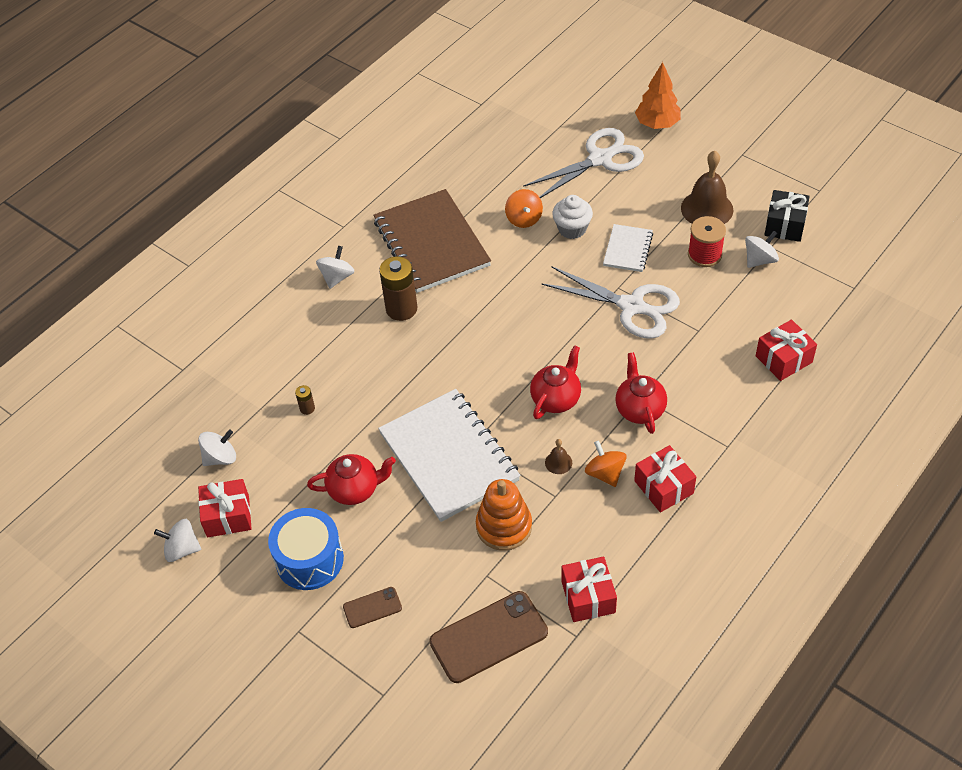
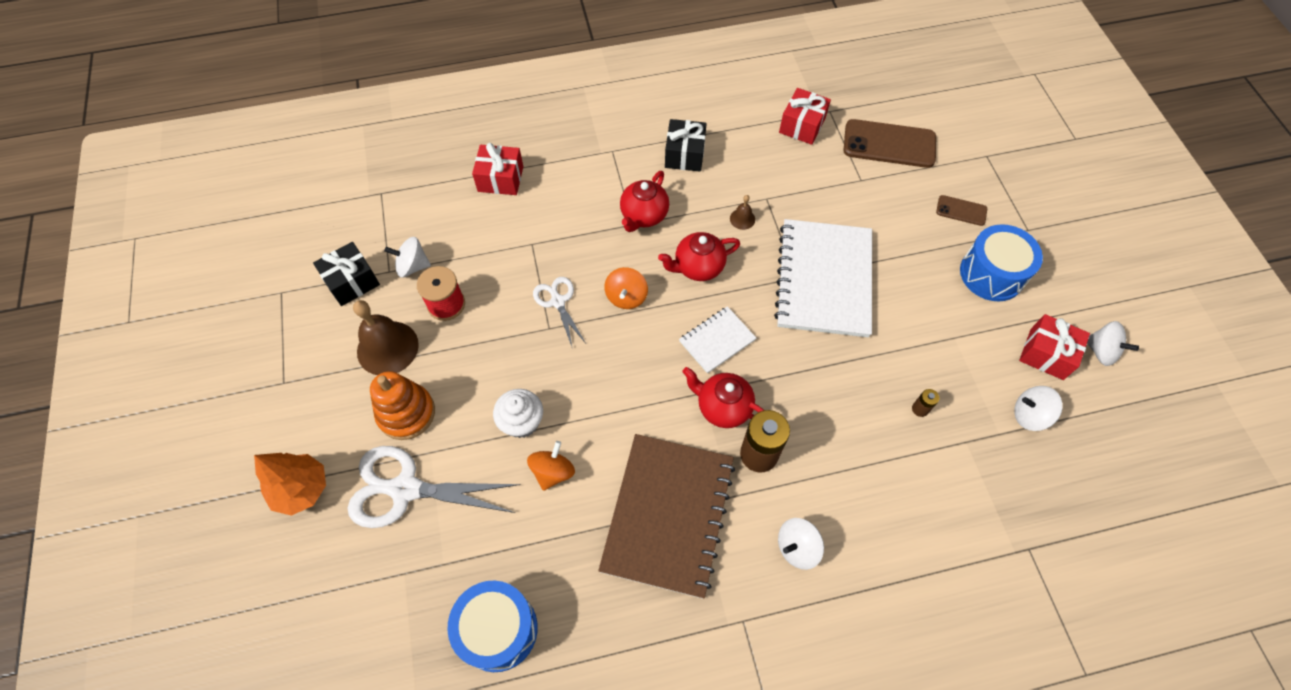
camera: 145 degrees left, 10 degrees up
red teapot [307,454,396,505] -> red teapot moved to [683,367,764,428]
orange stacking toy [476,479,532,551] -> orange stacking toy moved to [370,371,435,440]
white scissors [542,266,680,339] -> white scissors [533,277,585,346], size x0.56
orange spinning top [585,440,627,487] -> orange spinning top moved to [605,267,648,309]
white notebook [603,224,653,272] -> white notebook moved to [679,306,756,374]
red gift [634,445,696,512] -> black gift [665,119,707,172]
none -> blue drum [447,580,538,672]

